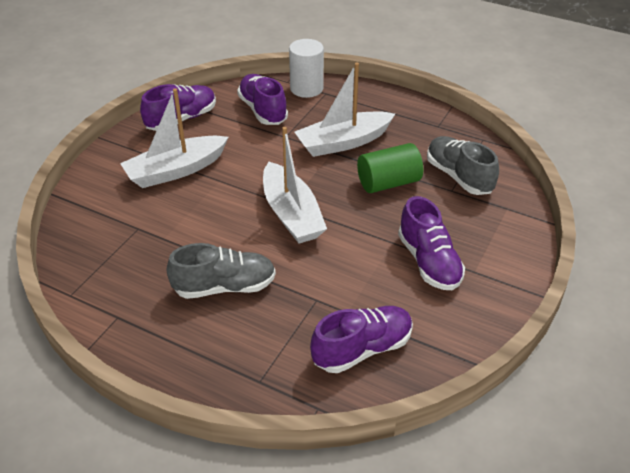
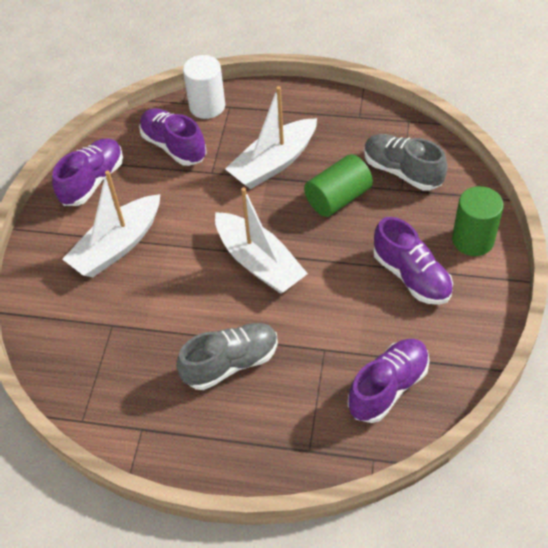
camera: 15 degrees left, 10 degrees up
none -> green cylinder [452,186,504,256]

